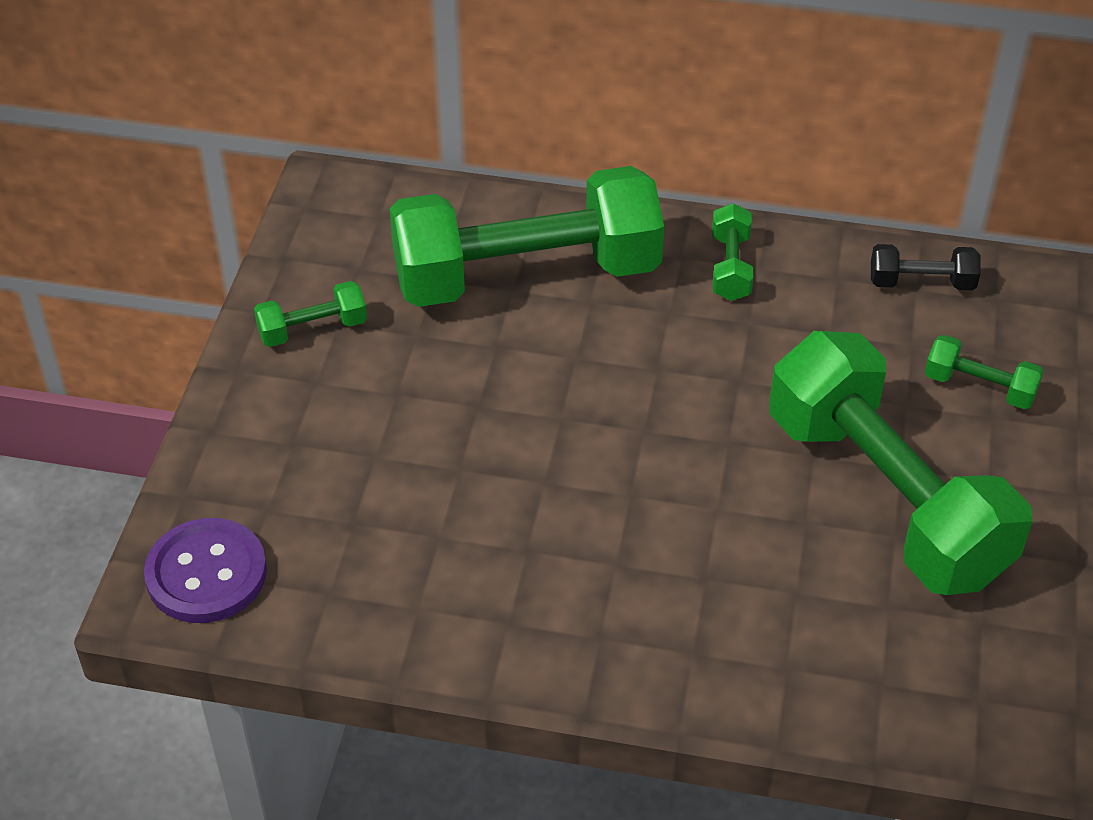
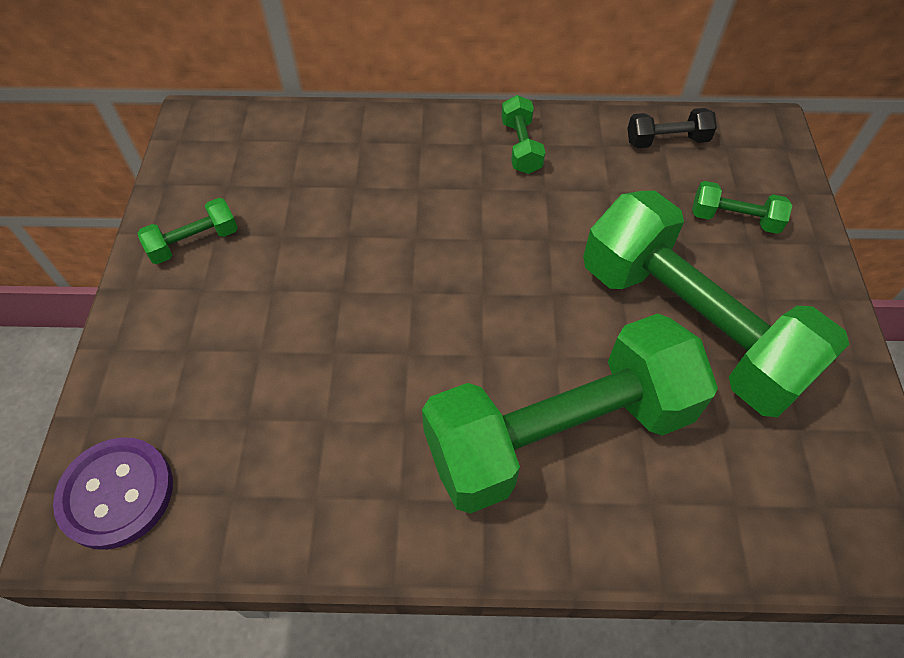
camera: 10 degrees left, 10 degrees up
green dumbbell [390,166,664,307] -> green dumbbell moved to [422,313,718,513]

